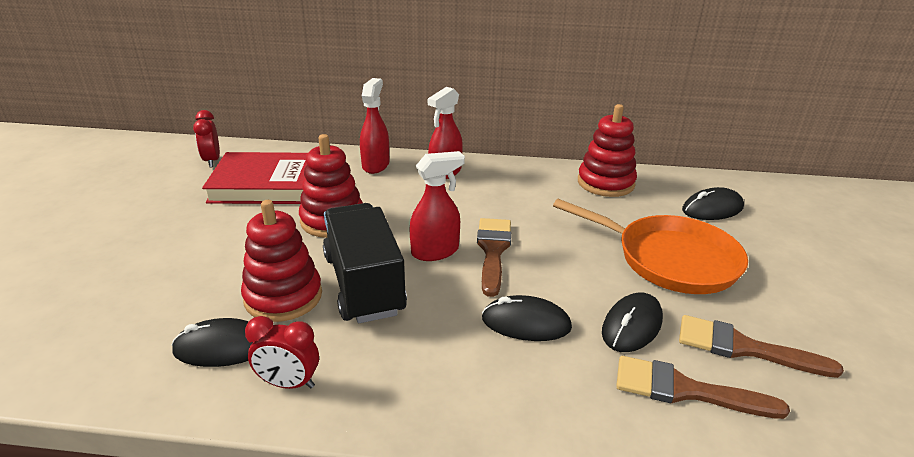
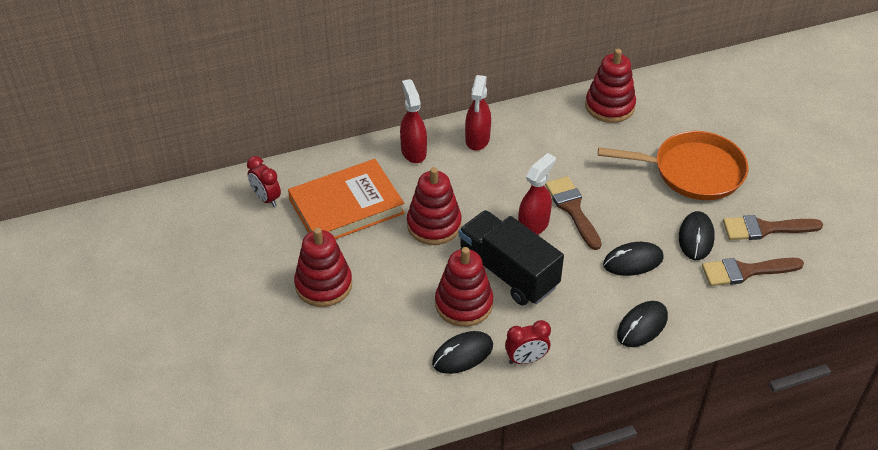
camera: 25 degrees left, 15 degrees up
red book [202,152,307,204] -> orange book [288,159,405,239]
black mouse [682,187,744,220] -> black mouse moved to [617,301,668,347]
none -> red stacking toy [294,228,352,307]

